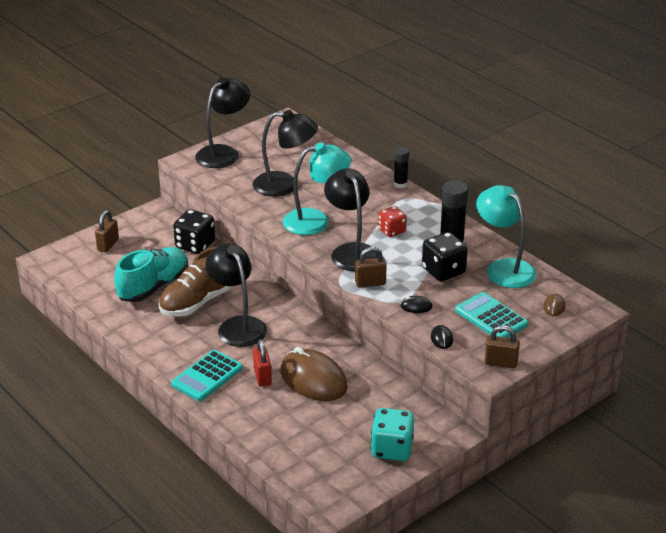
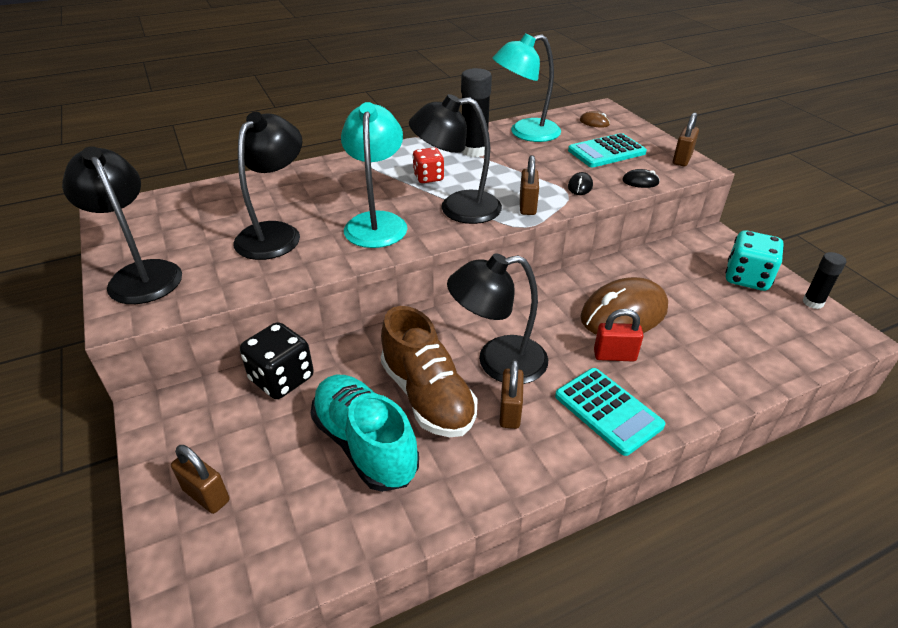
camera: 75 degrees left, 5 degrees up
black glue stick [394,147,409,188] -> black glue stick moved to [802,252,846,309]
black dice [422,232,468,281] -> none
none -> brown padlock [499,360,524,429]

